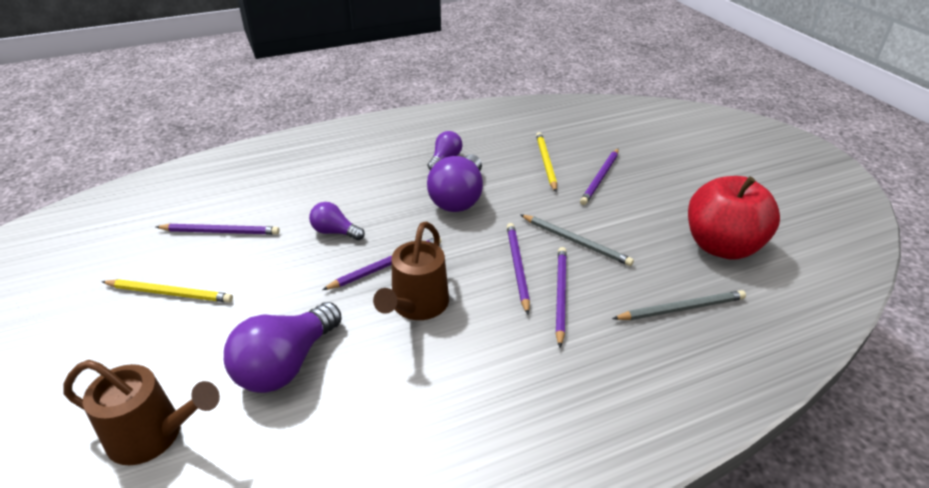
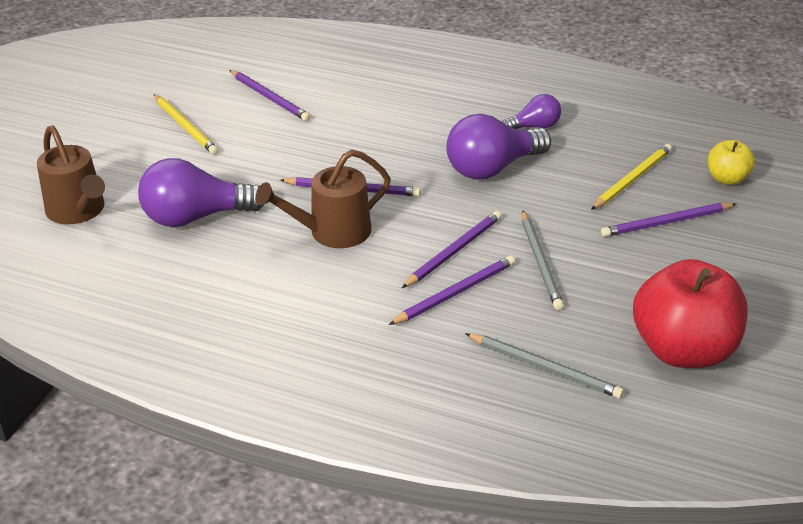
camera: 45 degrees right, 0 degrees up
purple light bulb [309,202,365,240] -> none
none -> yellow apple [708,140,755,185]

